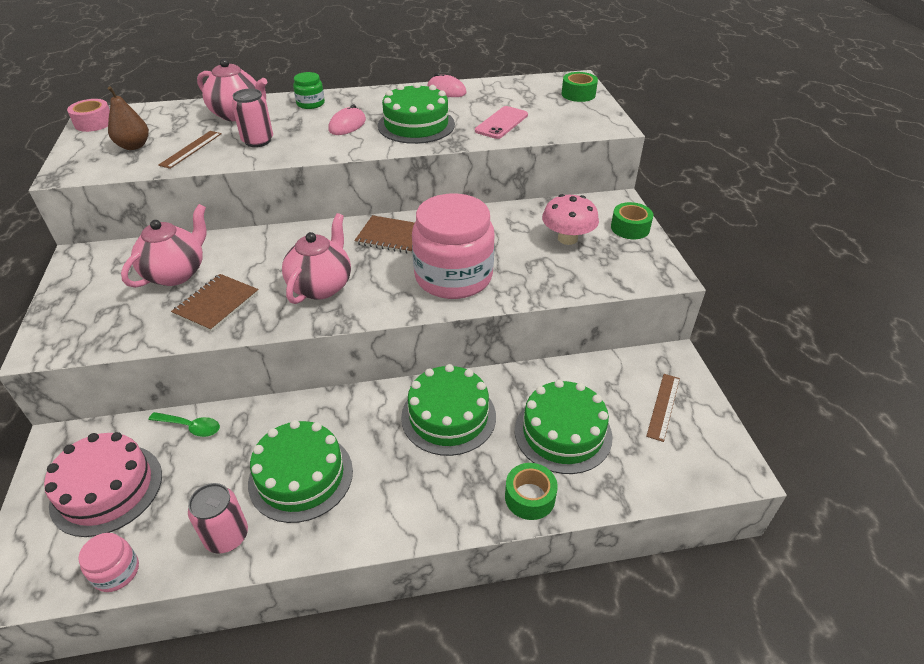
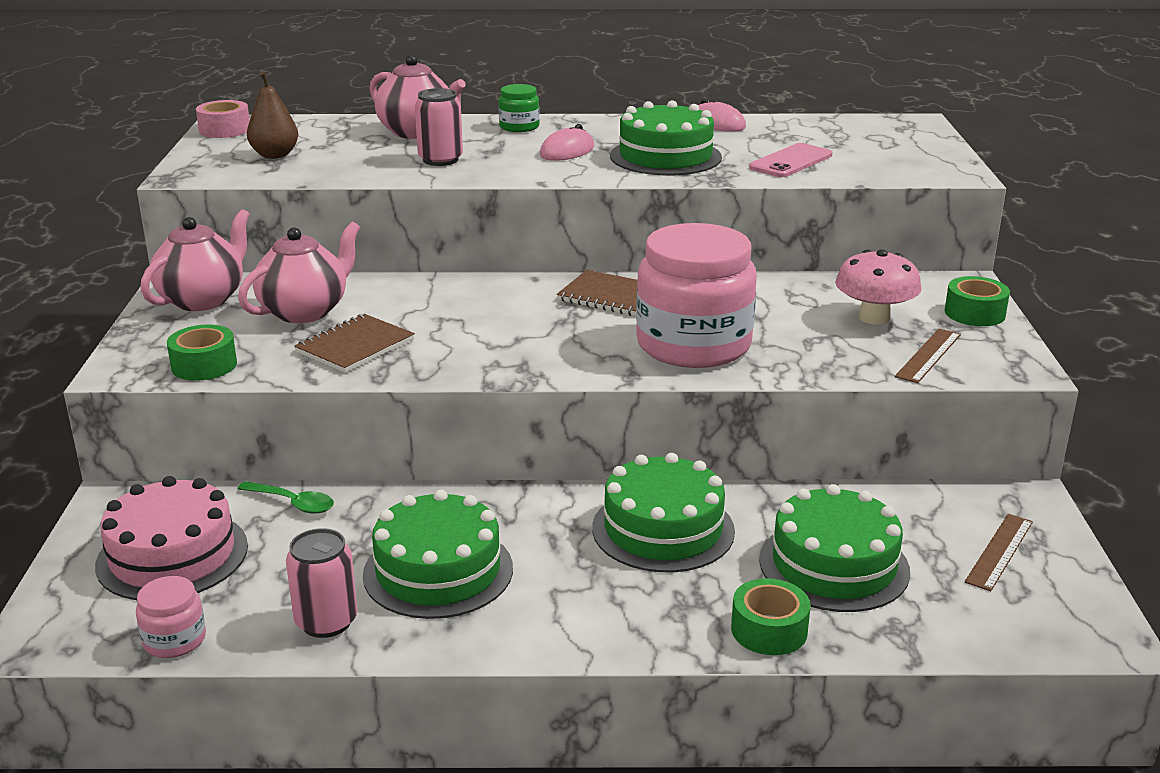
camera: 10 degrees right, 15 degrees down
brown ruler [158,131,222,169] -> brown ruler moved to [895,328,961,383]
pink teapot [282,213,351,304] -> pink teapot moved to [141,209,250,311]
green tape [562,72,598,102] -> green tape moved to [167,325,237,381]

